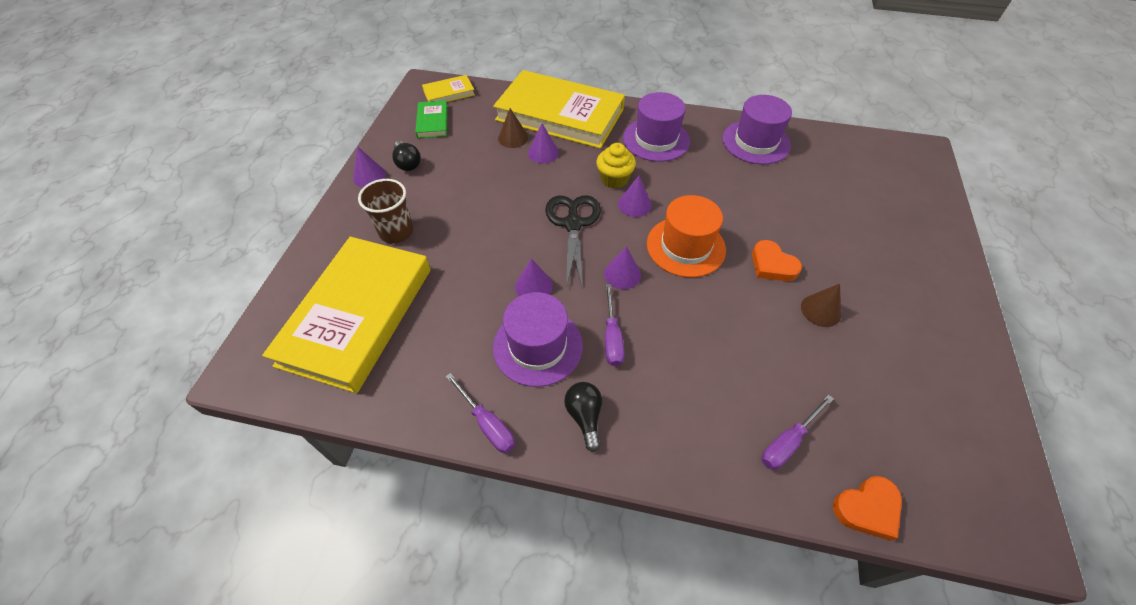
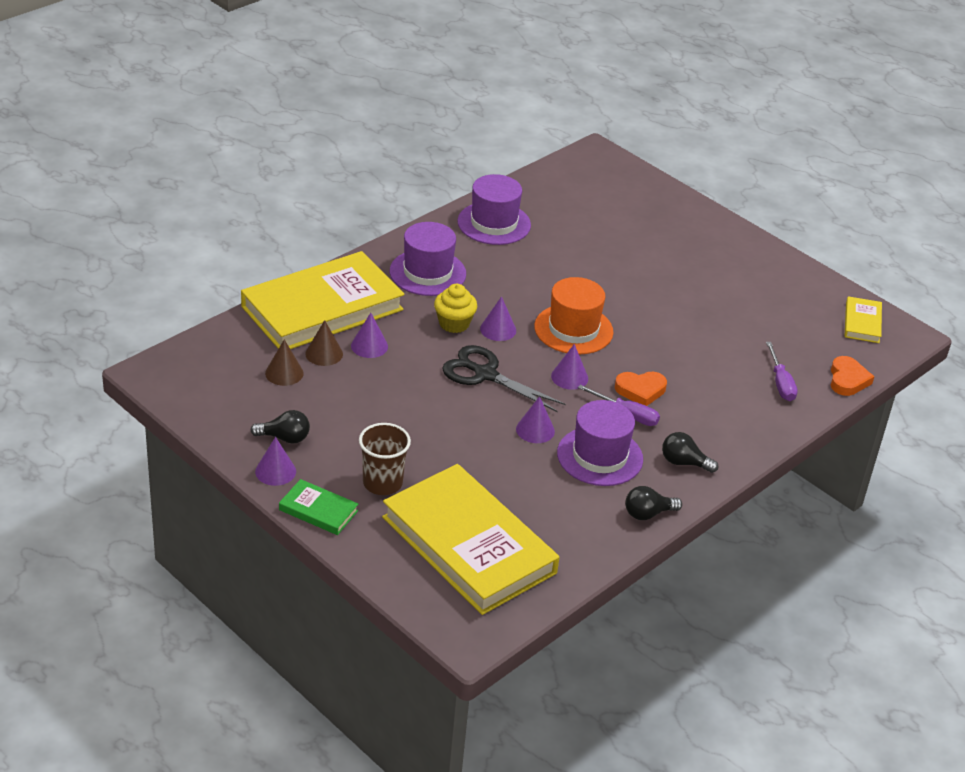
camera: 60 degrees left, 15 degrees down
green book [415,100,448,138] -> green book moved to [279,479,358,535]
yellow book [422,75,475,102] -> yellow book moved to [845,296,882,343]
purple screwdriver [446,373,515,453] -> black light bulb [625,486,682,520]
orange heart [752,240,802,281] -> orange heart moved to [615,371,667,406]
brown cone [801,284,841,327] -> brown cone moved to [265,339,304,386]

